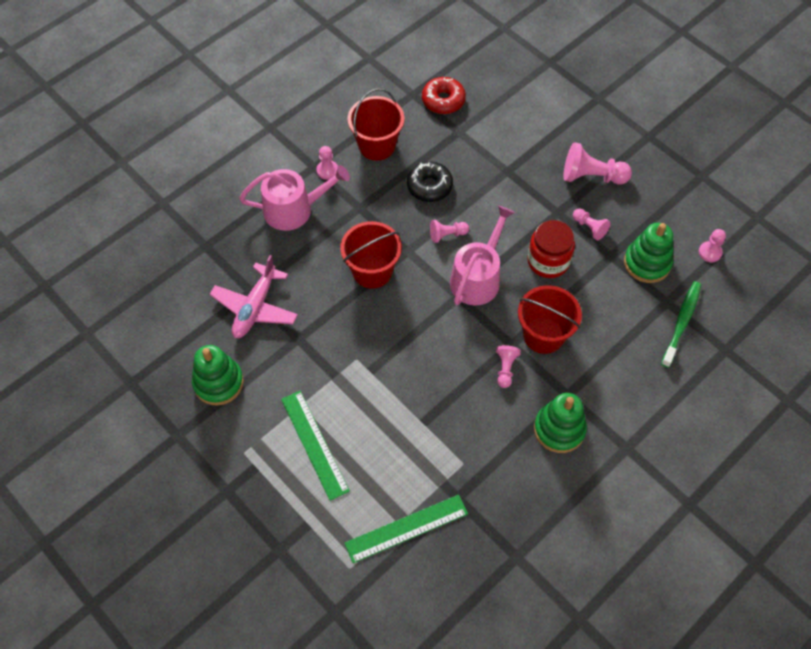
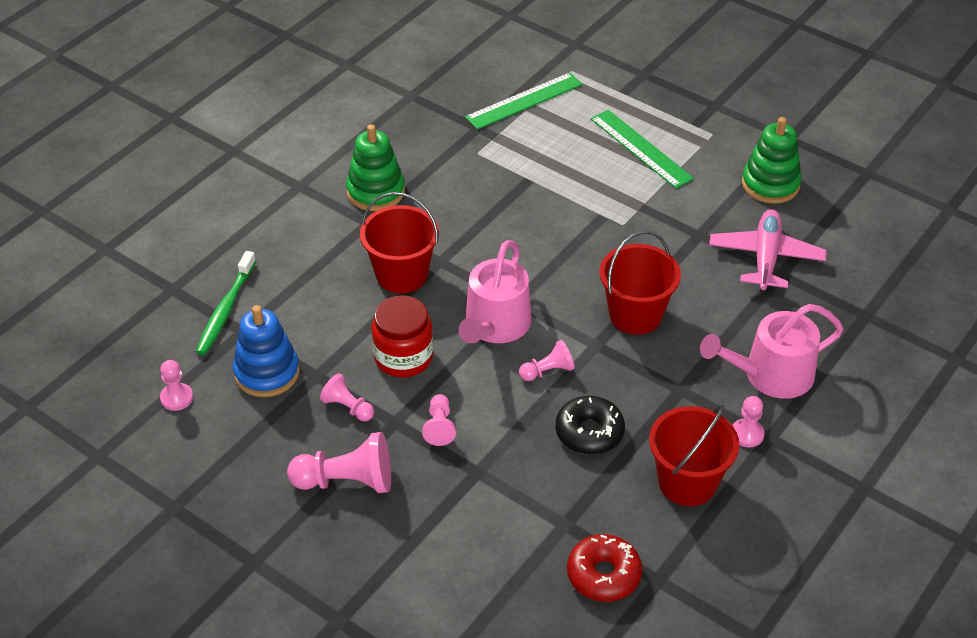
camera: 170 degrees right, 15 degrees down
pink pawn [496,345,521,388] -> pink pawn moved to [422,394,456,446]
green stacking toy [624,222,673,283] -> blue stacking toy [233,305,300,397]

